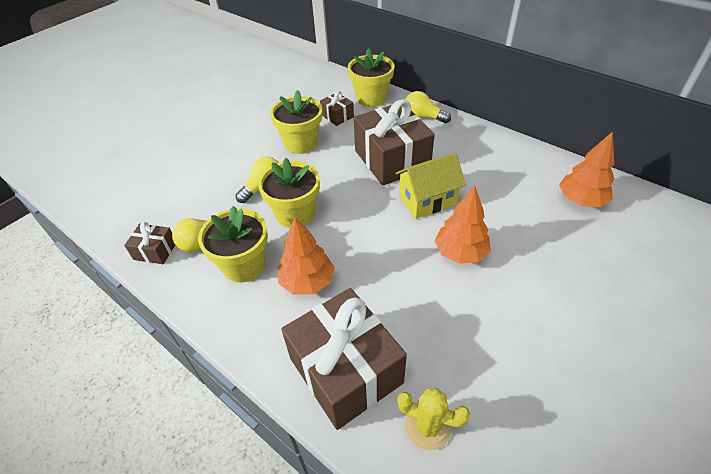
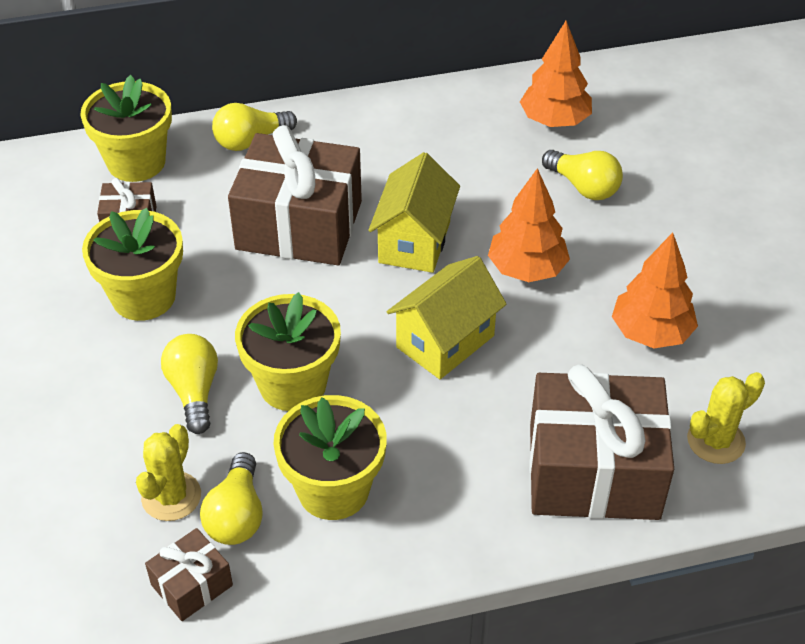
camera: 55 degrees left, 0 degrees up
orange tree [278,217,335,295] -> orange tree moved to [612,233,698,348]
none -> yellow cactus [136,424,201,521]
none -> yellow house [387,256,507,379]
none -> yellow light bulb [542,150,623,200]

